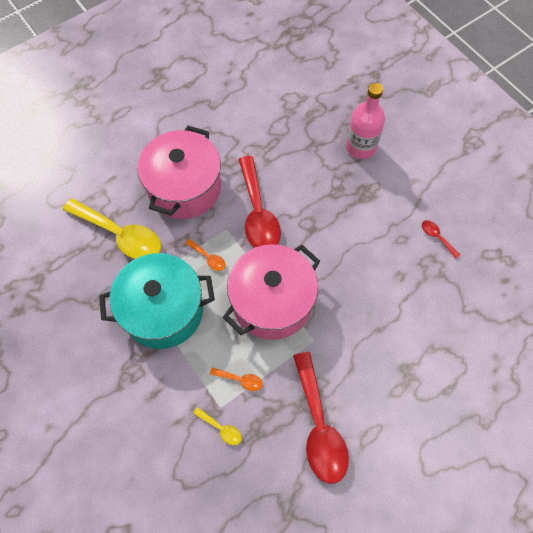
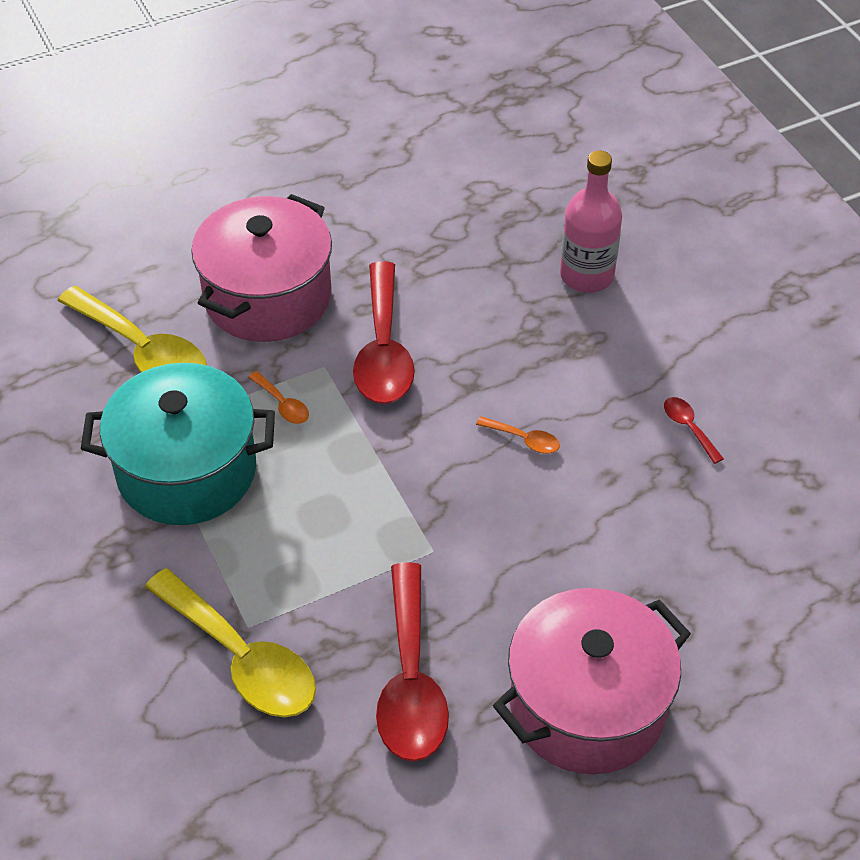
camera: 10 degrees right, 15 degrees down
yellow spoon [193,407,242,445] -> yellow spoon [145,568,316,717], size x2.34
orange spoon [210,368,263,391] -> orange spoon moved to [476,416,560,454]
pink pot [223,244,320,340] -> pink pot moved to [493,588,691,774]

